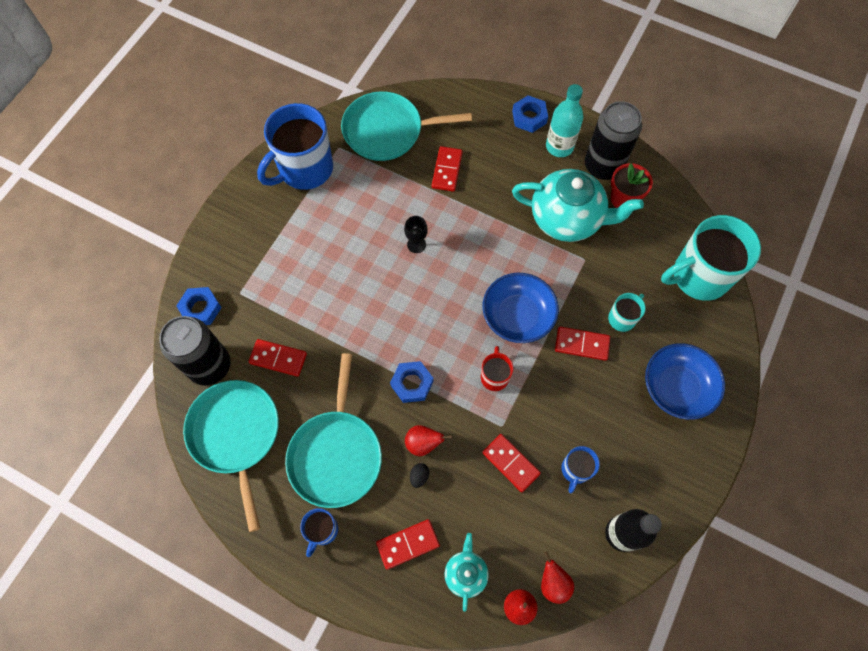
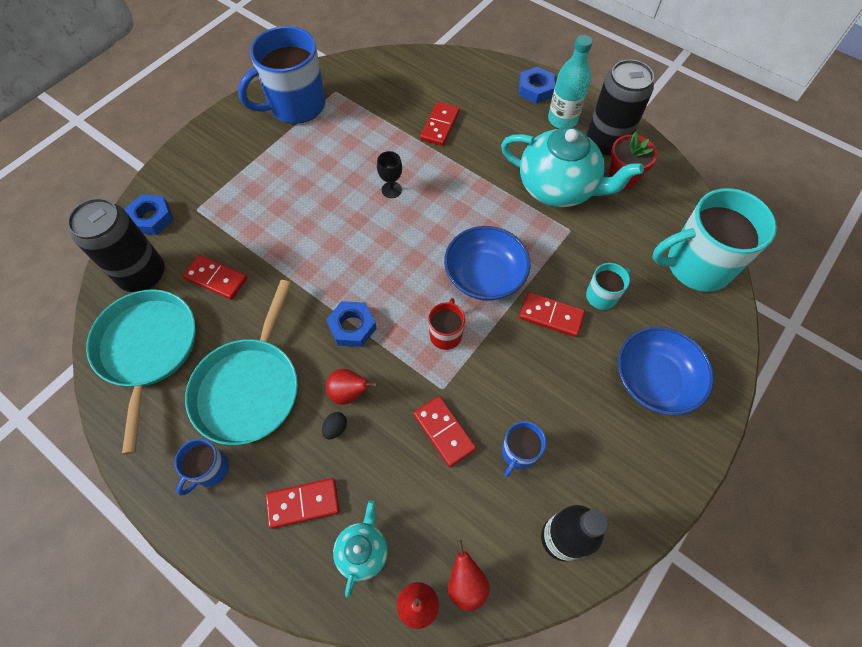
camera: 10 degrees right, 5 degrees down
turquoise pan [341,91,472,161] -> none

